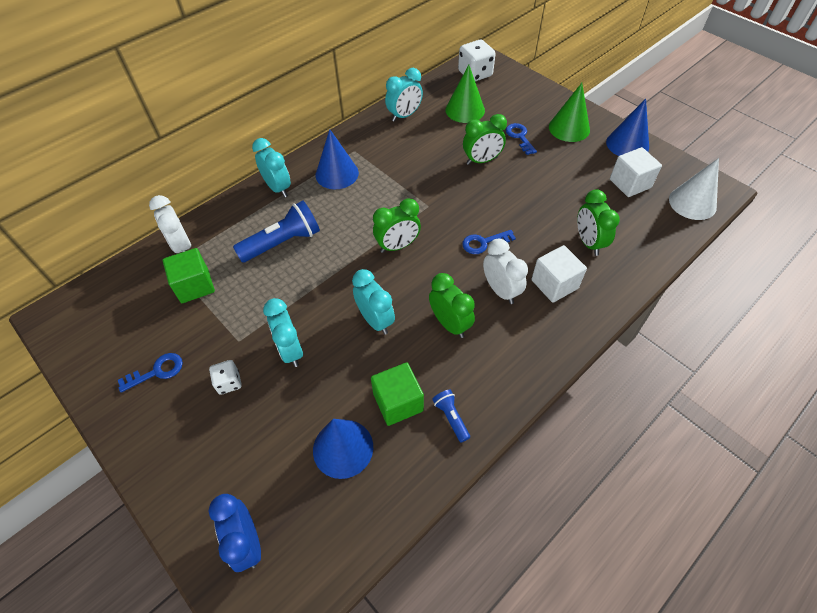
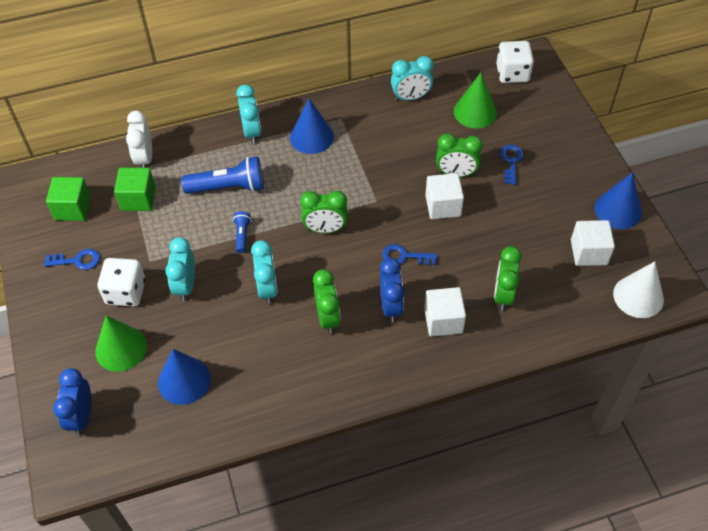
camera: 25 degrees right, 0 degrees up
white dice [209,360,242,395] -> white dice [98,258,146,307], size x1.74
green cube [371,362,424,426] -> green cube moved to [46,177,91,221]
blue flashlight [432,390,470,443] -> blue flashlight moved to [233,211,251,253]
white clock [483,239,528,304] -> blue clock [380,258,404,323]
green cone [549,83,590,142] -> green cone moved to [95,316,147,372]
none -> white cube [425,173,464,219]

